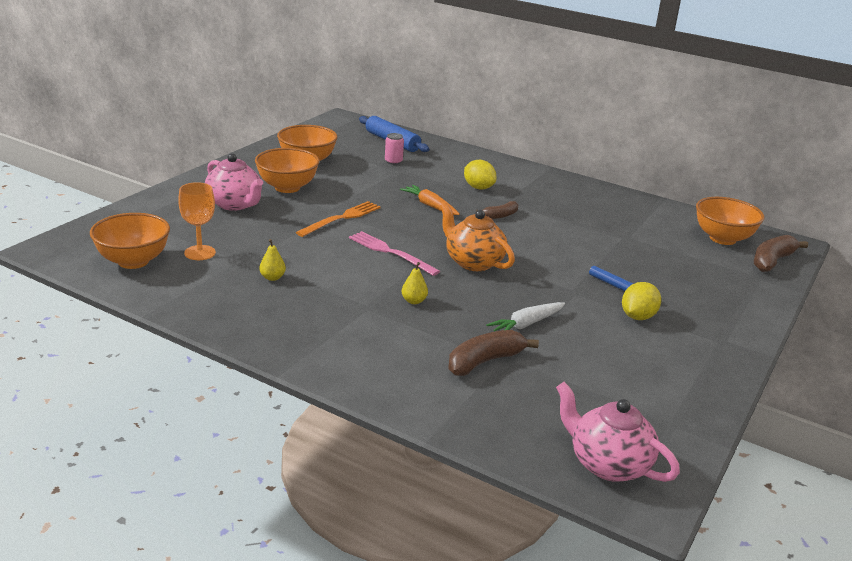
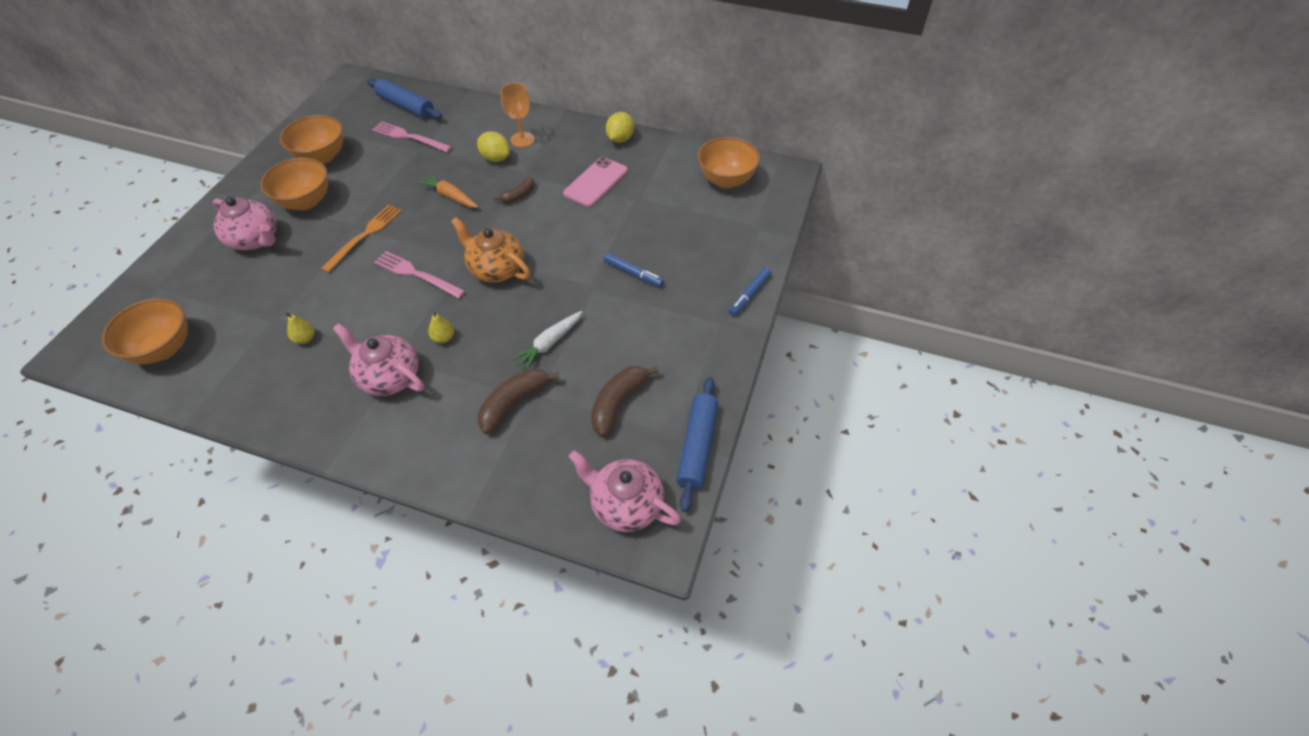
camera: 10 degrees left, 25 degrees up
orange goblet [178,182,216,260] -> orange goblet moved to [501,83,535,147]
pink can [385,133,404,165] -> pink fork [372,121,452,153]
yellow lemon [622,282,661,320] -> yellow lemon moved to [606,112,634,143]
brown banana [754,235,808,272] -> brown banana moved to [591,366,659,437]
none -> pink teapot [333,323,424,396]
none -> pink phone [563,157,628,207]
none -> blue rolling pin [676,377,718,512]
none -> blue marker [729,268,771,316]

